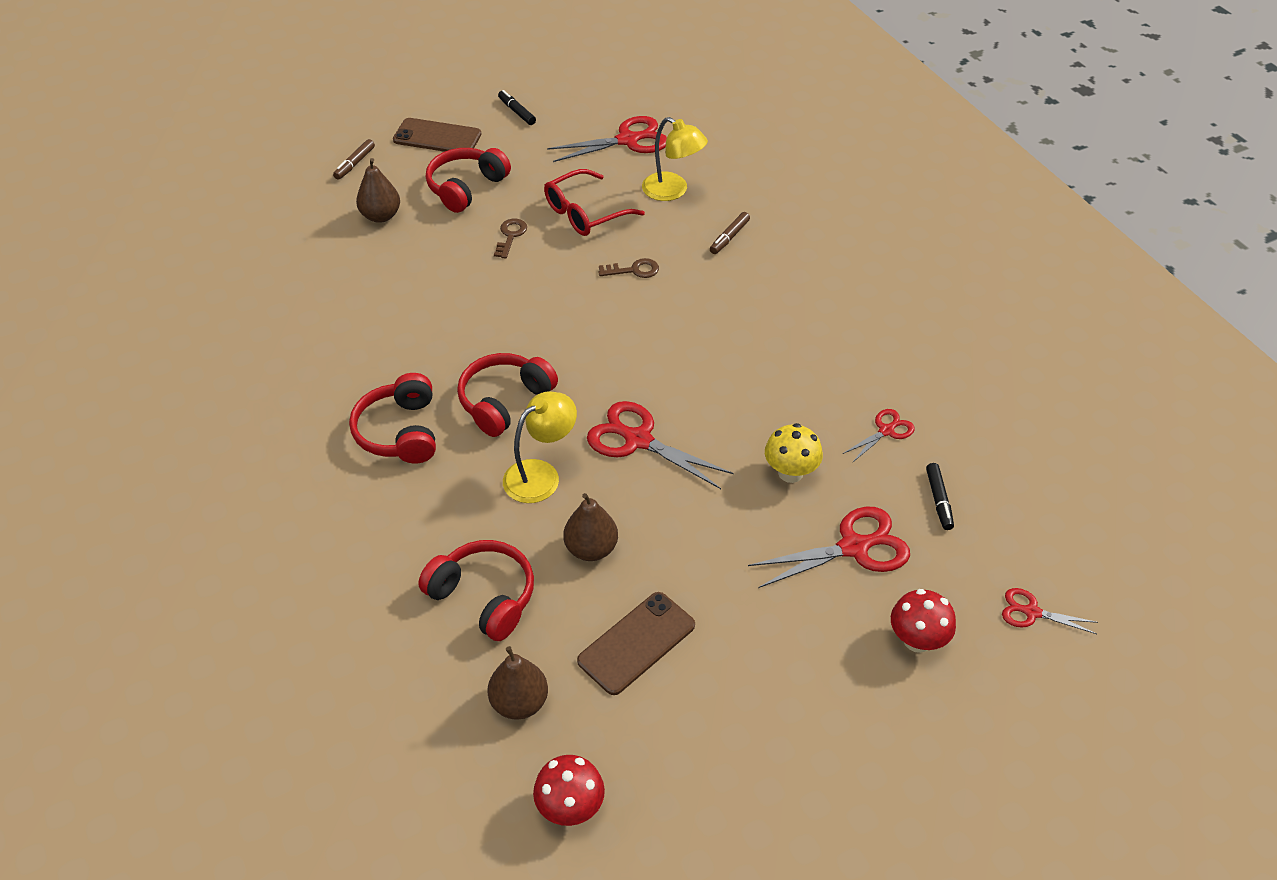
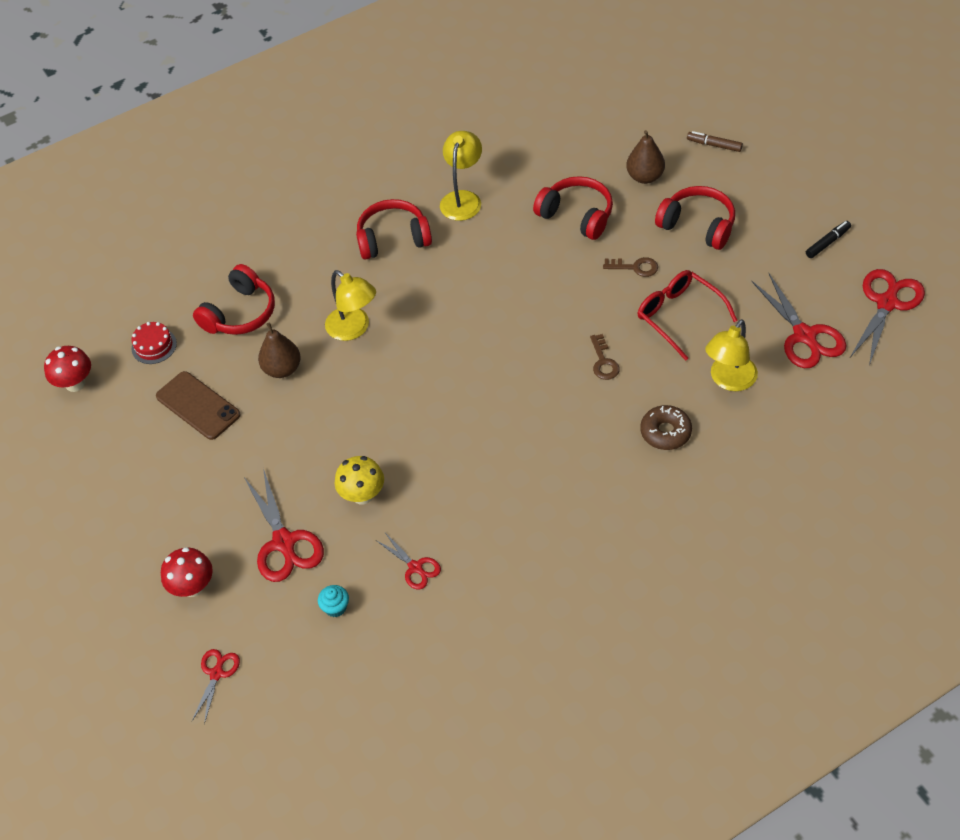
camera: 90 degrees right, 5 degrees up
brown phone [393,118,481,152] -> none
red headphones [457,353,558,437] -> red headphones moved to [533,176,613,240]
brown pear [488,646,548,720] -> red cake [132,322,177,364]
red scissors [587,401,734,489] -> red scissors moved to [850,269,925,366]
brown marker [710,212,750,254] -> brown donut [640,405,692,450]
black marker [926,463,954,530] -> turquoise cupcake [318,585,349,617]
none -> yellow lamp [440,131,482,221]

